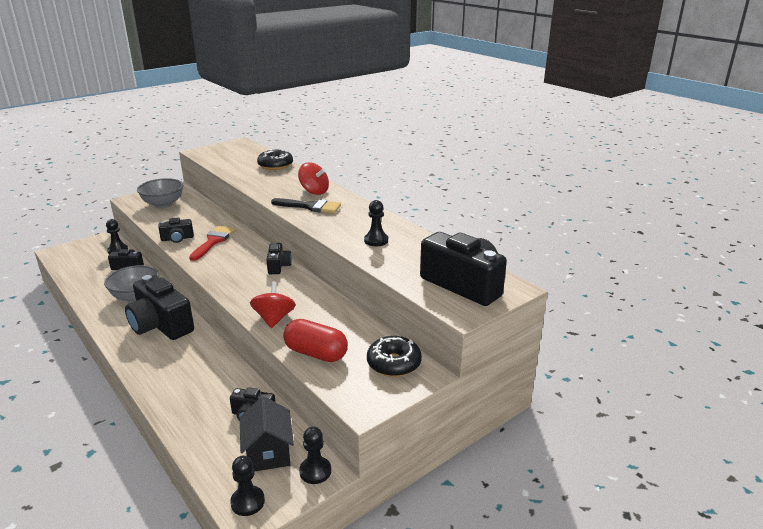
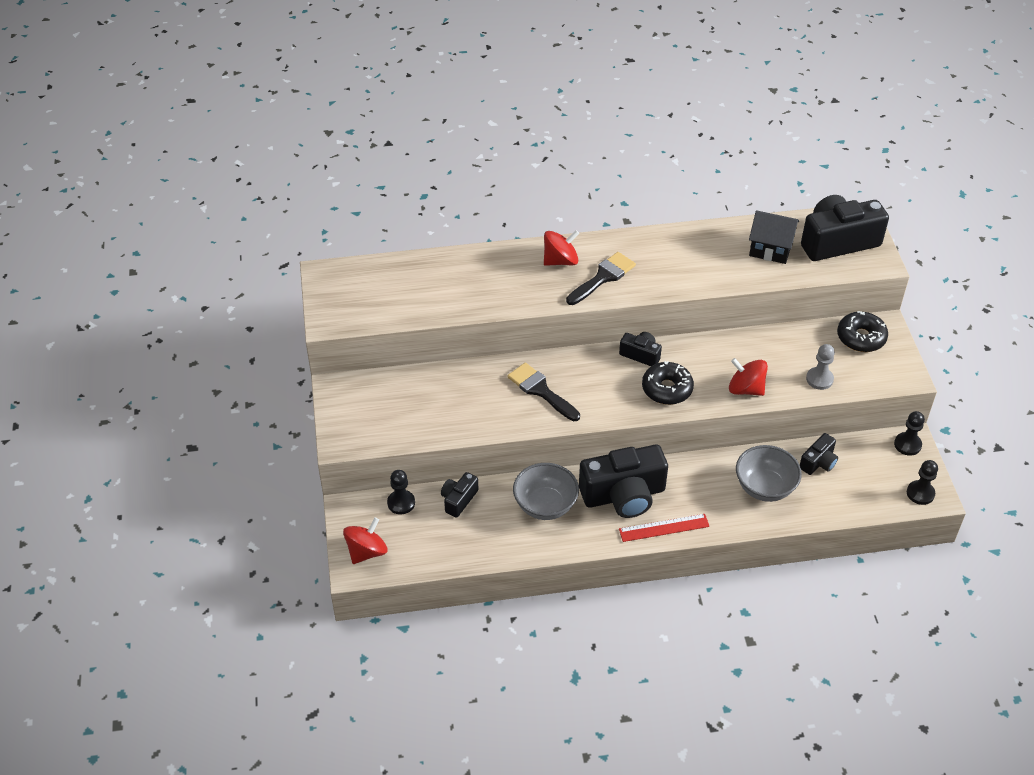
camera: 60 degrees left, 20 degrees up
grey bowl [137,178,183,208] -> grey bowl moved to [736,445,802,502]
black camera [158,217,194,243] -> none
red brush [189,226,235,261] -> black brush [508,363,580,421]
black house [240,396,294,472] -> black house moved to [749,210,799,264]
black donut [257,149,293,170] -> black donut moved to [642,361,694,405]
red capsule [283,319,348,362] -> grey pawn [806,344,835,390]
black pawn [364,200,388,246] -> none
none -> red spinning top [343,517,388,564]
none -> red ruler [619,514,710,542]

